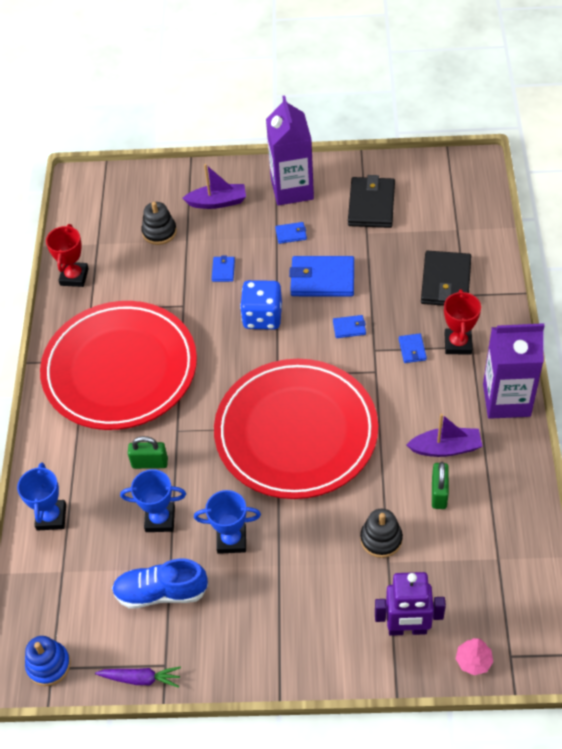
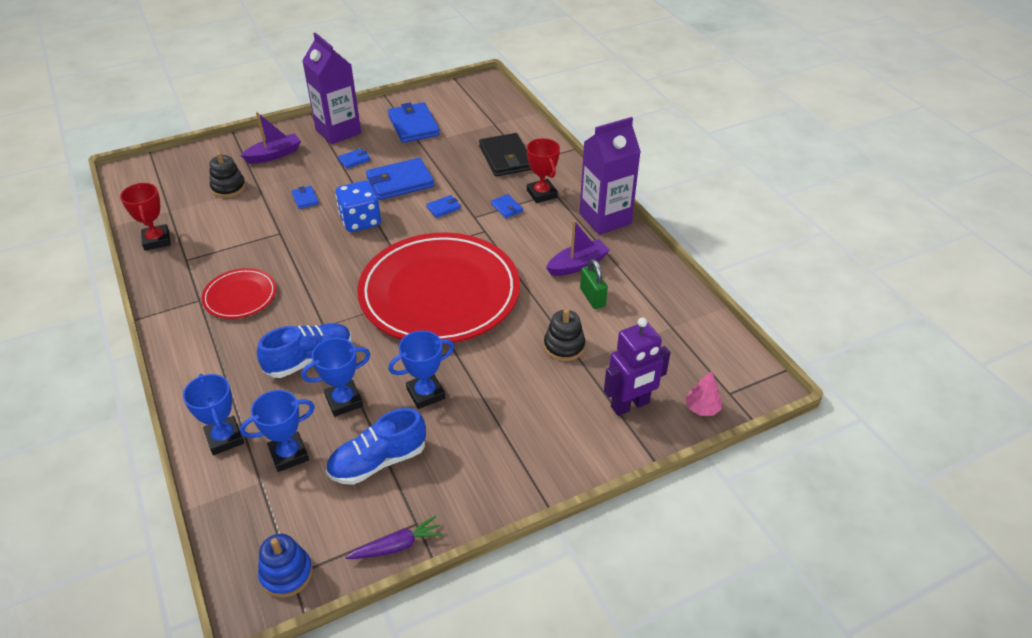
camera: 30 degrees left, 10 degrees down
red plate [40,301,197,430] -> red plate [202,268,276,319], size x0.45
green padlock [128,436,168,469] -> blue shoe [257,323,352,378]
black wallet [348,175,395,228] -> blue wallet [388,102,440,143]
none -> blue trophy [240,390,315,472]

